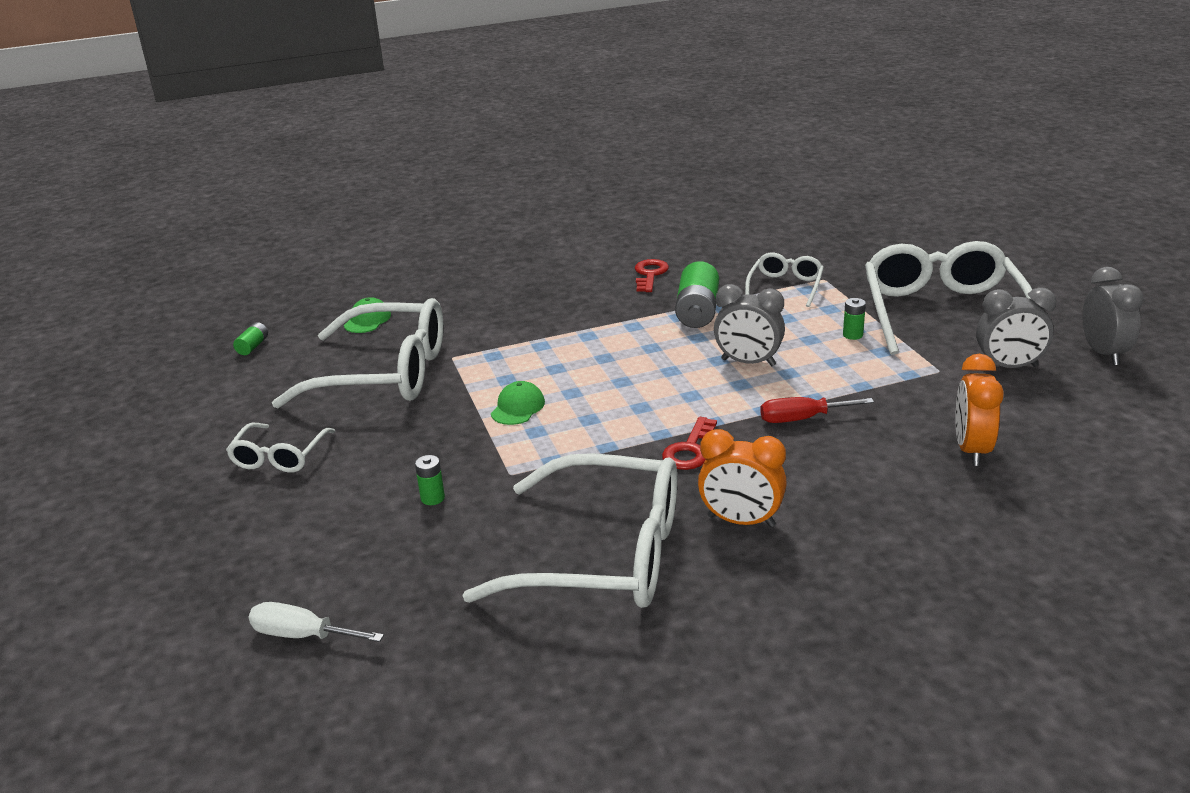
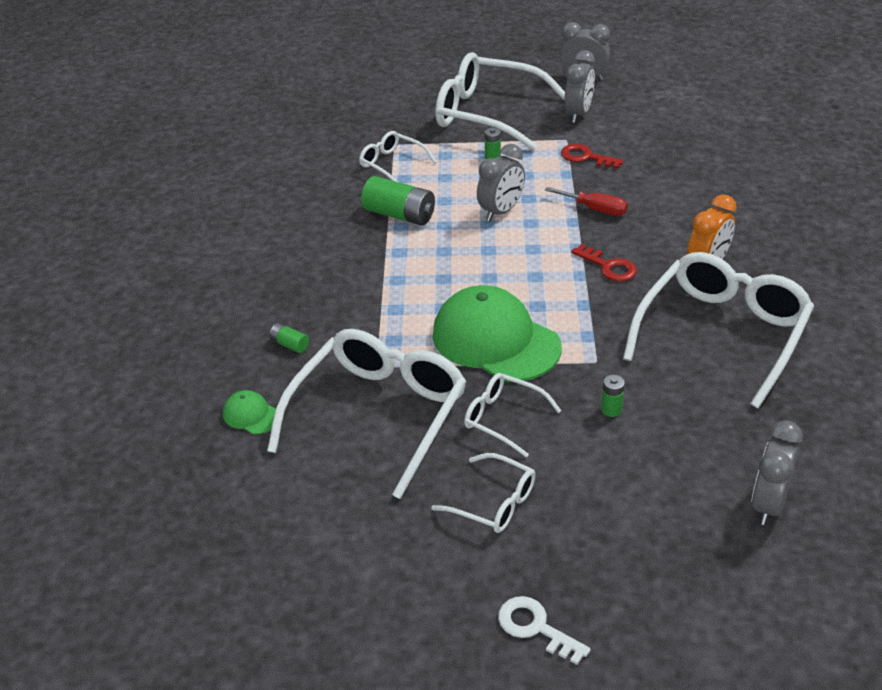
camera: 70 degrees left, 10 degrees up
green battery [233,322,268,355] -> green battery moved to [269,323,309,353]
white screwdriver [249,602,384,642] -> grey clock [751,420,803,525]
green cap [491,381,545,425] -> green cap [433,285,562,382], size x2.35
red key [635,259,669,292] -> red key moved to [561,144,624,169]
red screwdriver [760,397,874,423] -> red screwdriver turned 75 degrees counterclockwise [545,187,628,216]
orange clock [955,354,1004,466] -> none
none -> white glasses [464,373,562,458]
none -> white key [498,596,591,665]

